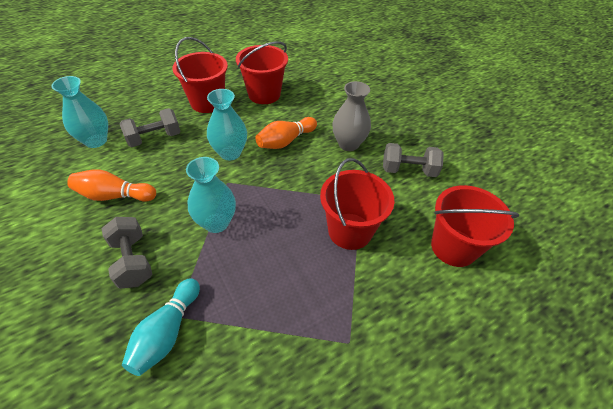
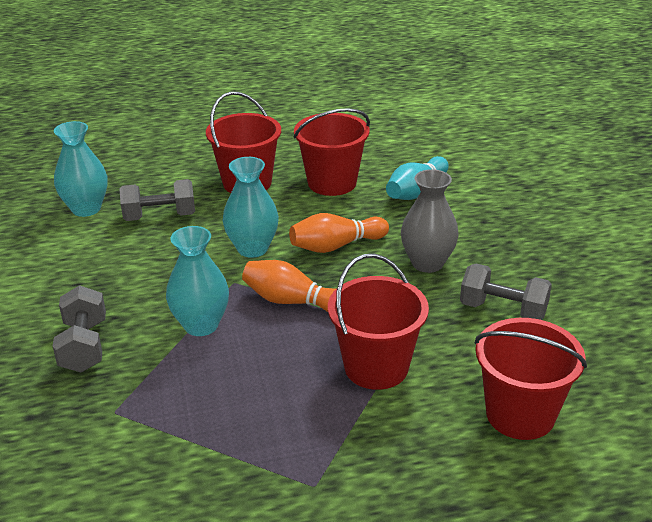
camera: 20 degrees right, 15 degrees down
orange bowling pin [67,169,156,202] -> orange bowling pin moved to [242,260,336,312]
turquoise bowling pin [122,278,200,376] -> turquoise bowling pin moved to [386,156,449,200]

